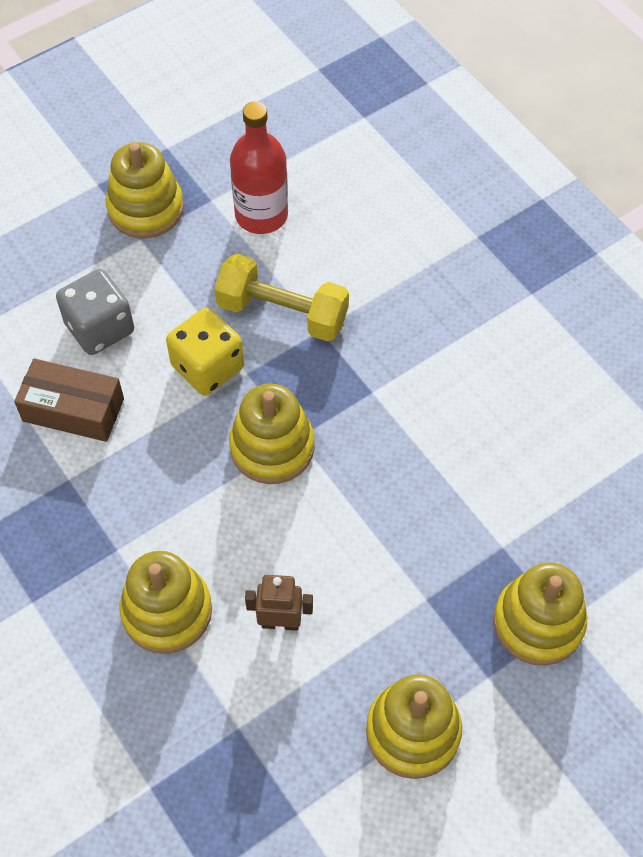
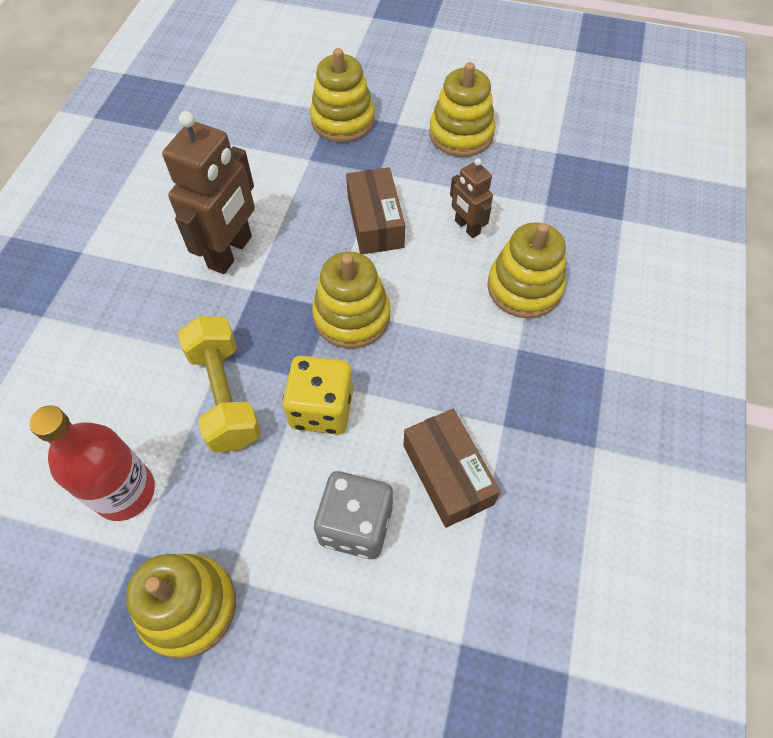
camera: 130 degrees left, 0 degrees up
none -> brown robot [162,111,255,274]
none -> brown box [346,167,405,254]

